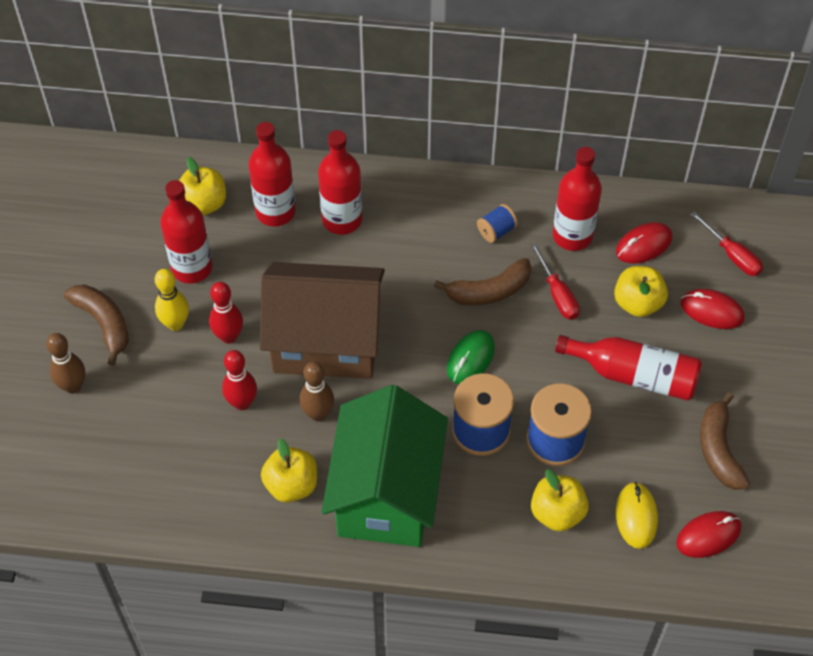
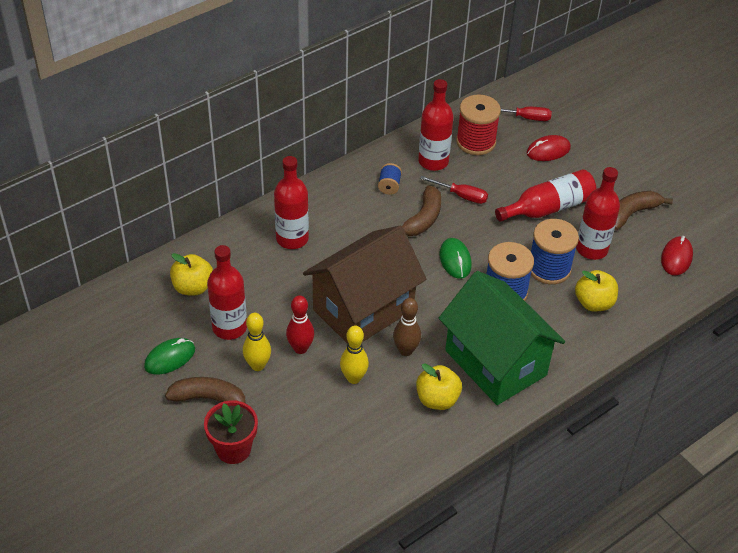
camera: 45 degrees left, 10 degrees down
brown bowling pin [46,333,85,394] -> red flower pot [204,400,258,464]
red bowling pin [222,350,257,410] -> yellow bowling pin [340,326,369,384]
red bottle [249,122,296,227] -> red bottle moved to [576,167,620,260]
yellow apple [614,266,668,317] -> none
red mouse [616,222,672,264] -> red spool [456,94,501,155]
yellow mouse [616,482,658,549] -> none
brown banana [700,392,750,490] -> brown banana turned 105 degrees clockwise [614,191,673,230]
none -> green mouse [144,338,195,375]

